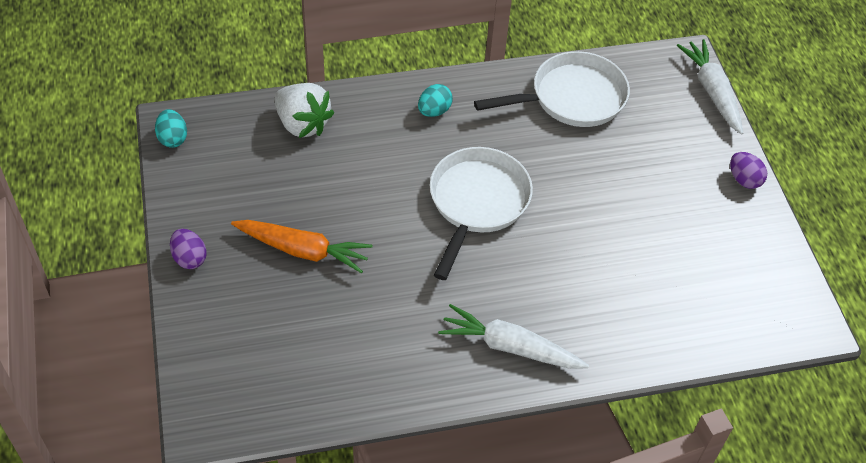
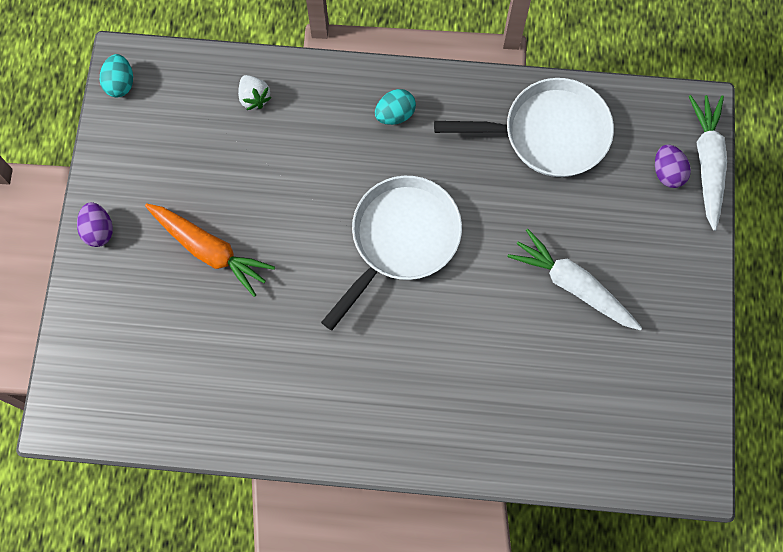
camera: 20 degrees right, 20 degrees up
white strawberry [274,83,334,138] -> white strawberry [238,75,272,110], size x0.55
white carrot [438,304,589,369] -> white carrot moved to [507,229,642,330]
purple egg [730,152,767,189] -> purple egg moved to [655,144,691,188]

